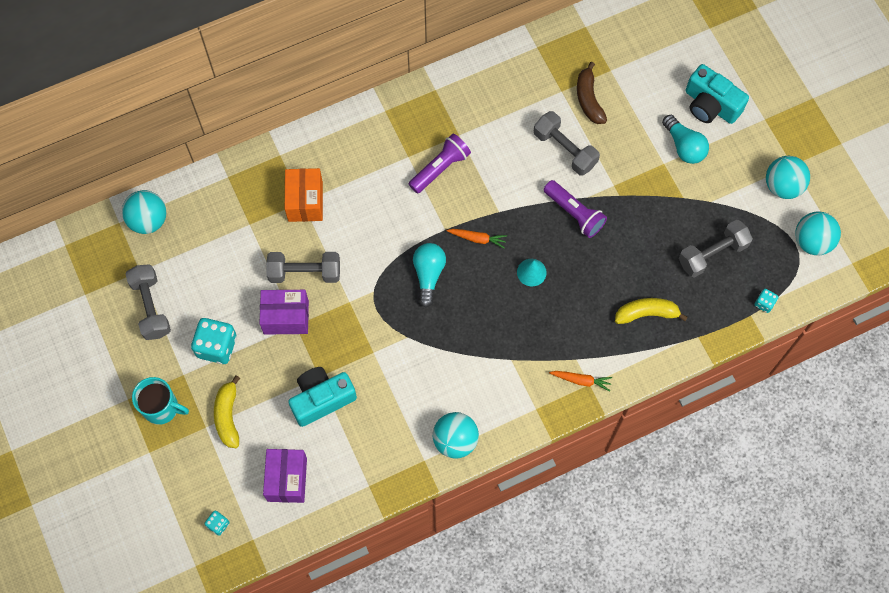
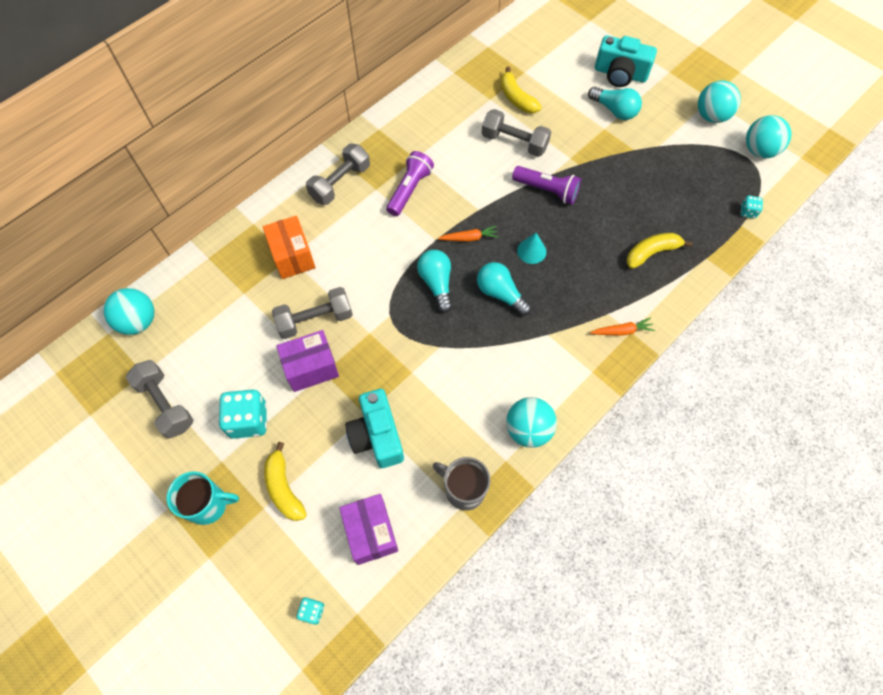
camera: 20 degrees left, 5 degrees down
turquoise camera [288,367,357,427] -> turquoise camera turned 60 degrees counterclockwise [345,389,404,468]
brown banana [577,62,607,124] -> yellow banana [501,67,542,113]
grey dumbbell [679,220,753,277] -> grey dumbbell moved to [306,144,370,205]
none -> grey mug [433,457,490,511]
none -> turquoise light bulb [477,262,532,316]

